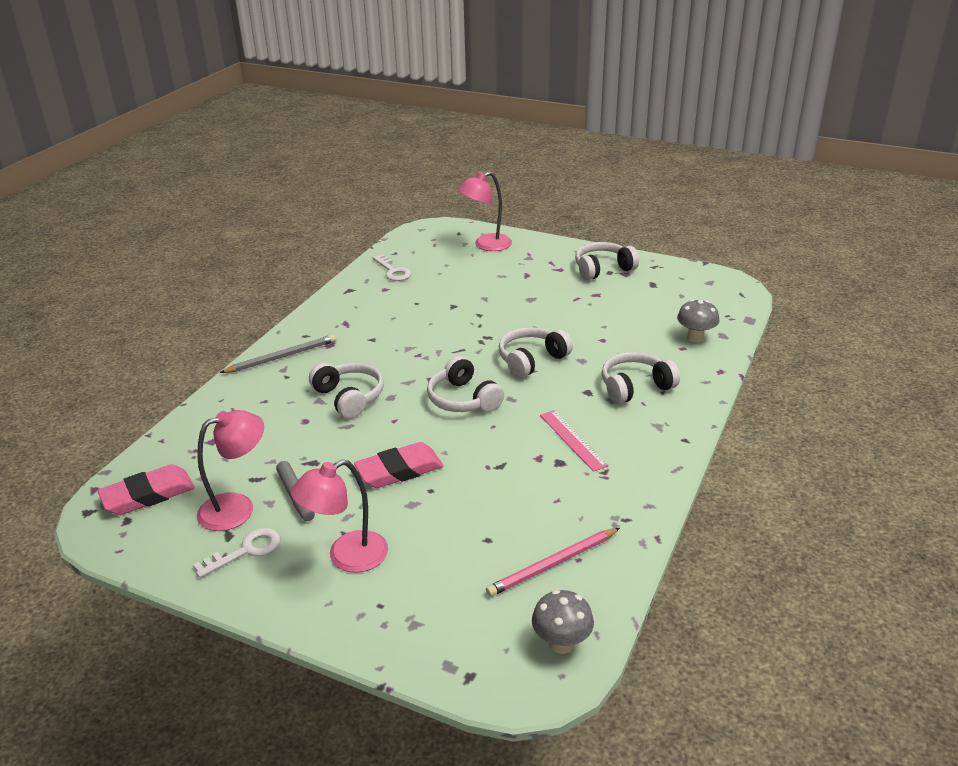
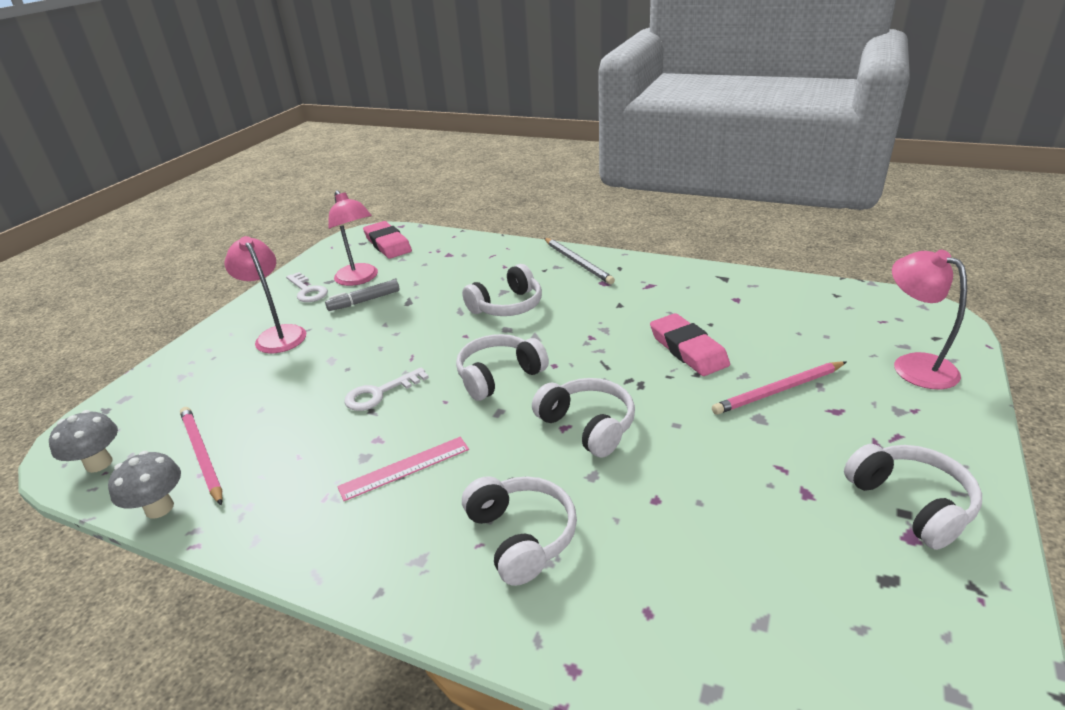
camera: 90 degrees right, 0 degrees up
pink eraser [354,442,444,488] -> pink eraser moved to [650,313,730,376]
white key [373,254,411,281] -> white key moved to [344,367,429,411]
grey mushroom [677,299,719,343] -> grey mushroom moved to [108,451,181,519]
none -> pink pencil [712,361,846,415]

